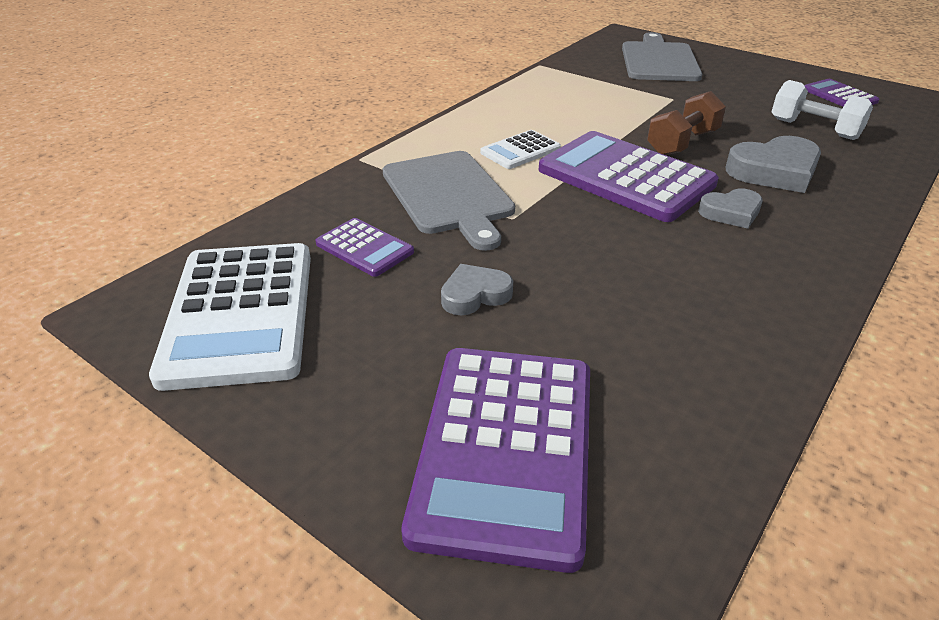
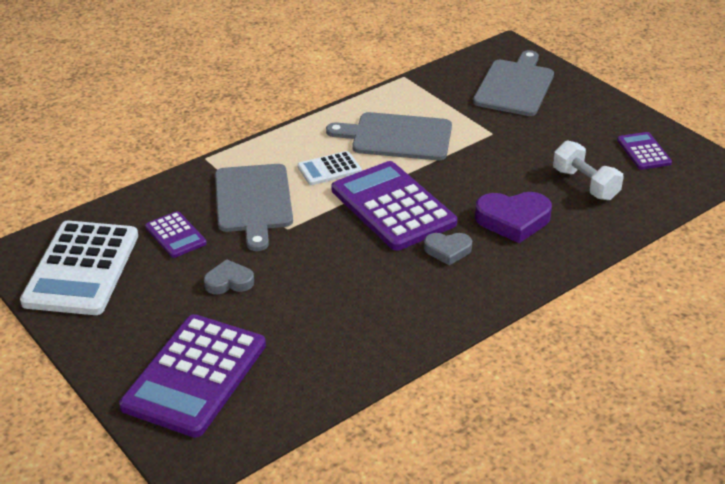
camera: 15 degrees right, 0 degrees up
brown dumbbell [647,91,726,155] -> none
grey heart [726,136,821,193] -> purple heart [475,192,552,243]
none -> grey cutting board [326,112,452,160]

